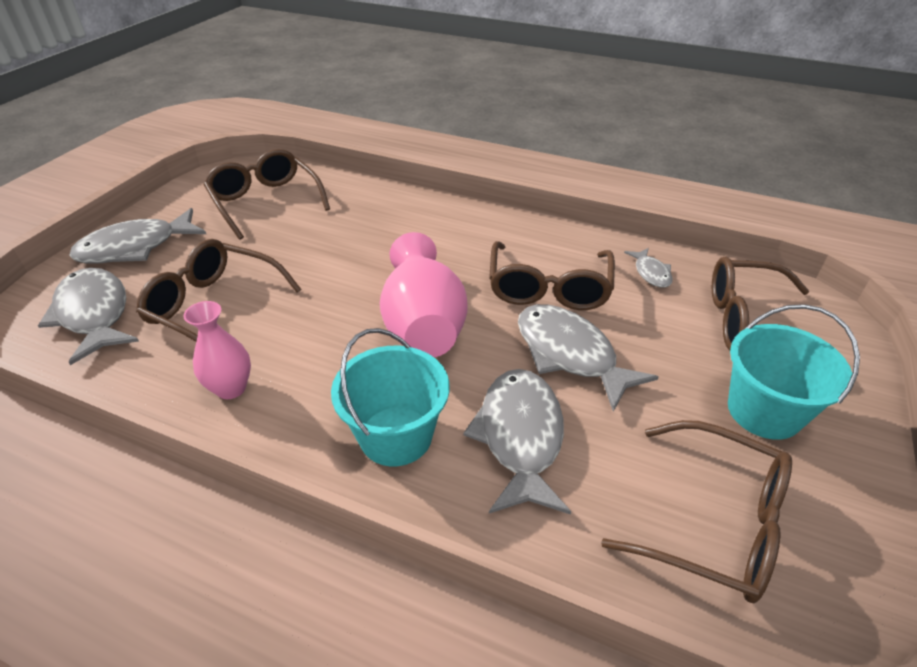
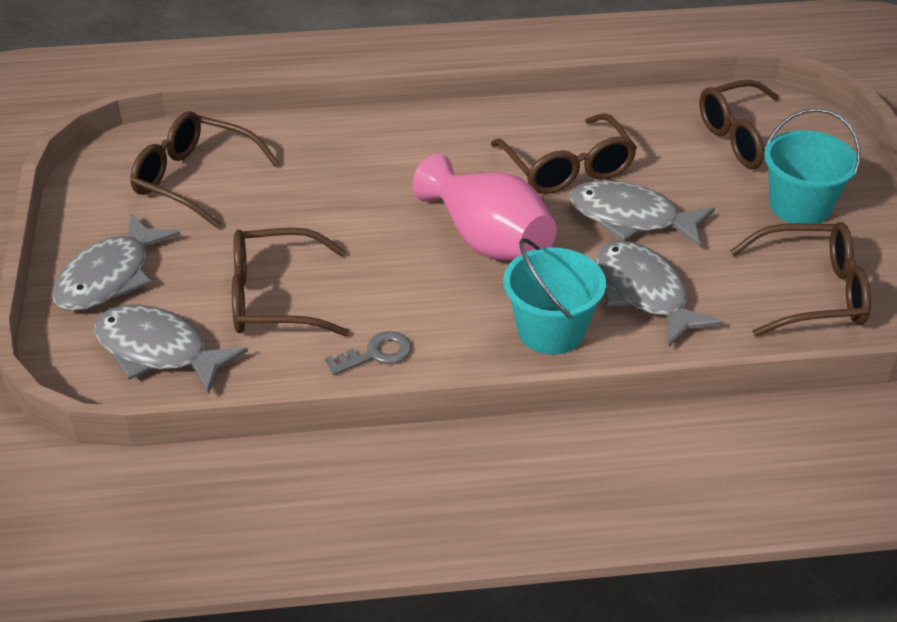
camera: 30 degrees left, 0 degrees up
pink vase [183,301,251,399] -> grey key [325,331,411,375]
grey fish [624,248,673,288] -> none

